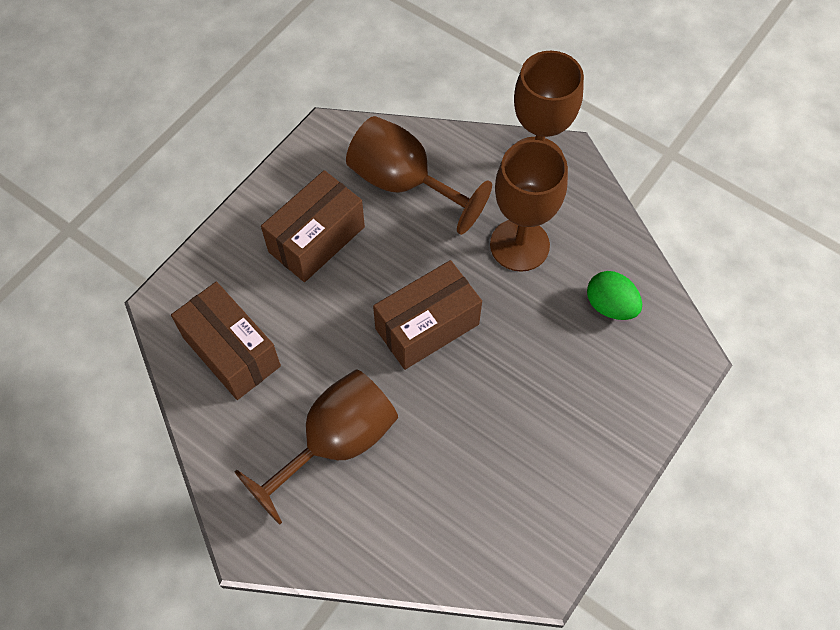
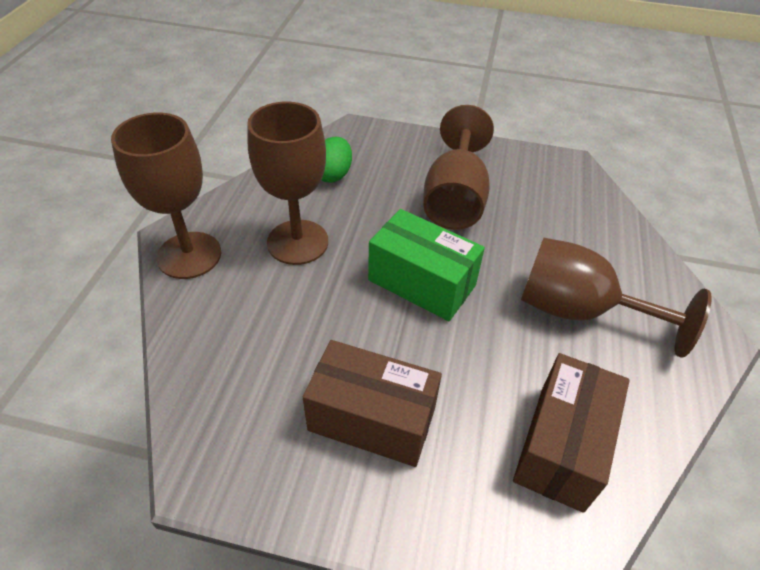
camera: 115 degrees left, 15 degrees down
brown goblet [346,116,492,235] -> brown goblet moved to [423,105,494,230]
brown box [373,260,482,370] -> green box [368,209,485,321]

